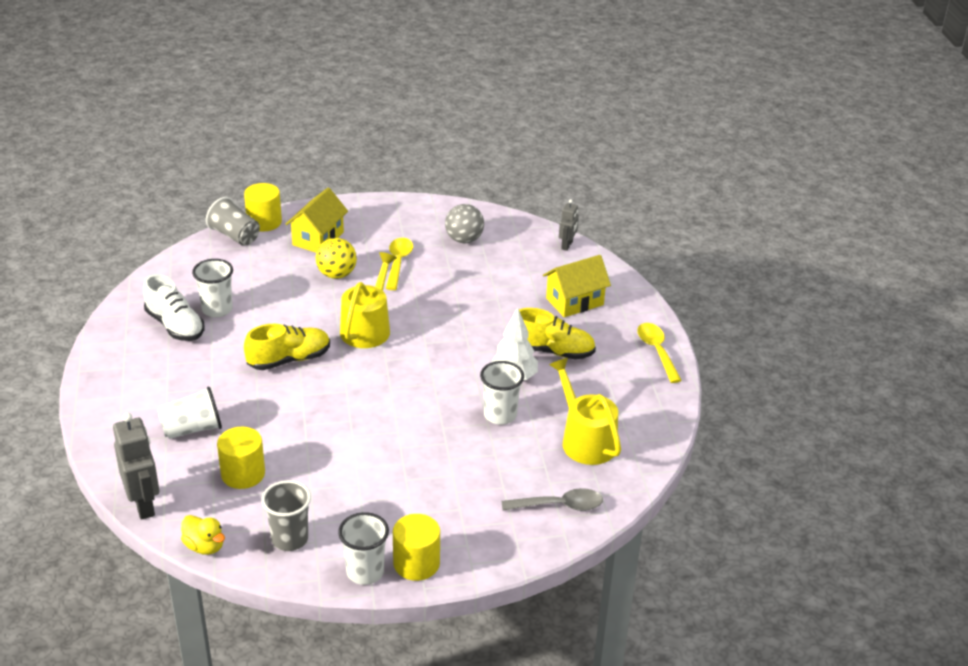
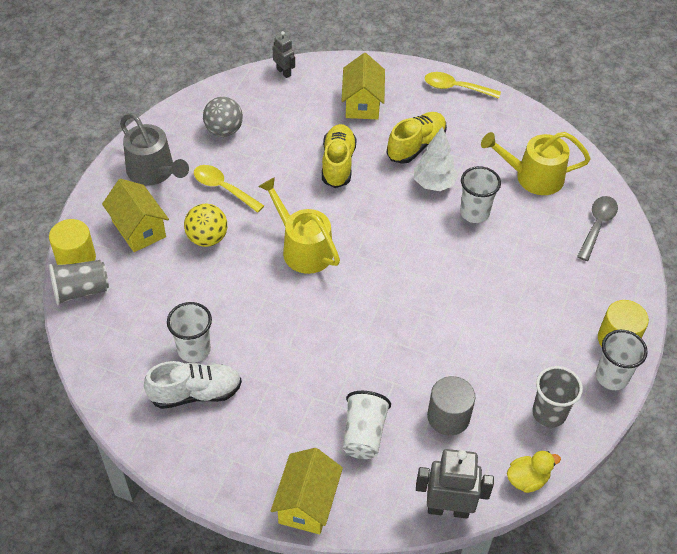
camera: 60 degrees left, 15 degrees up
yellow cylinder [217,427,265,489] -> grey cylinder [427,376,475,435]
yellow shoe [244,324,330,370] -> yellow shoe moved to [322,124,357,188]
none -> grey watering can [120,113,189,186]
none -> yellow house [271,448,343,534]

